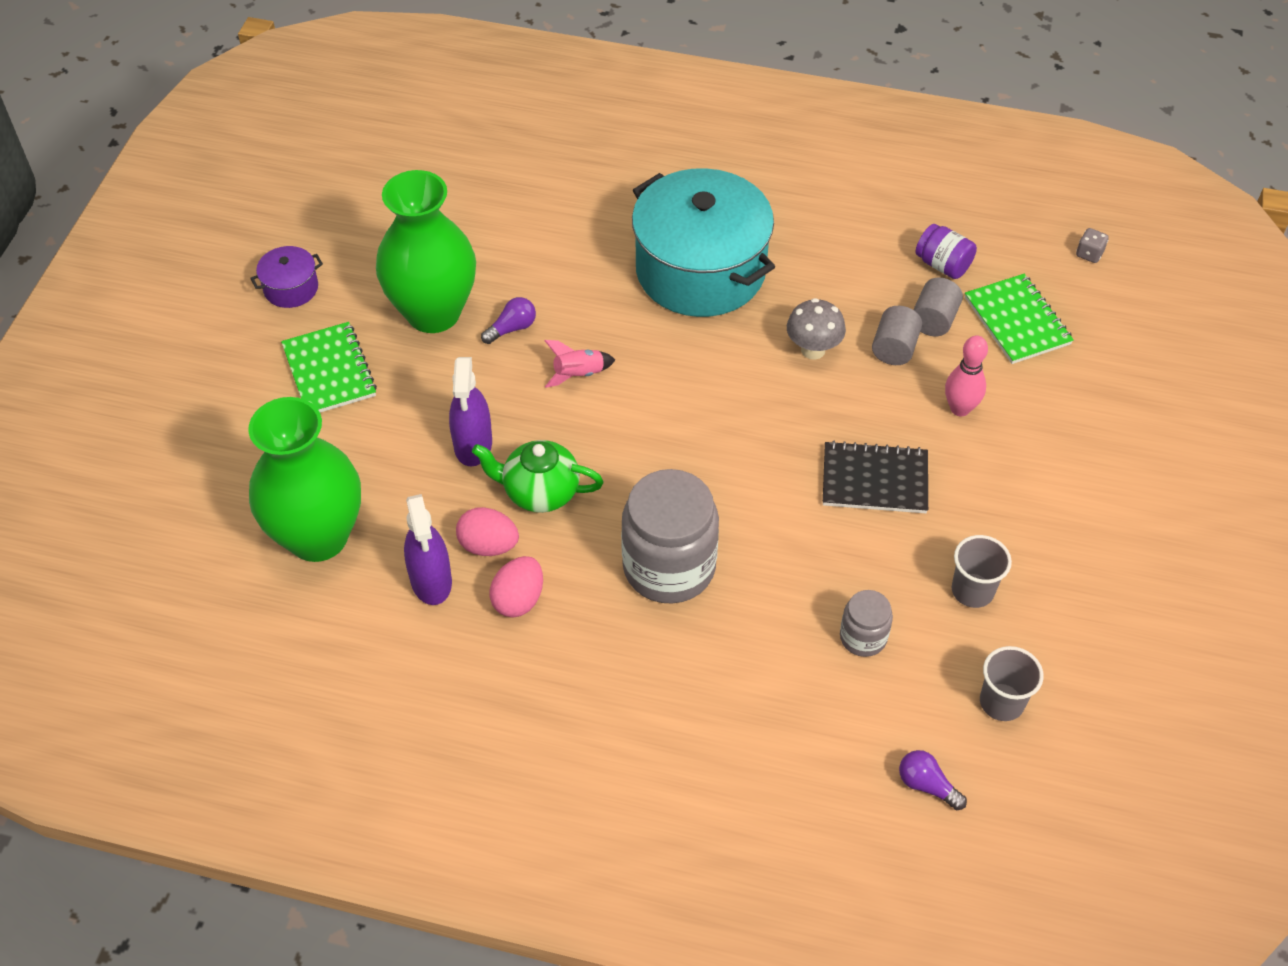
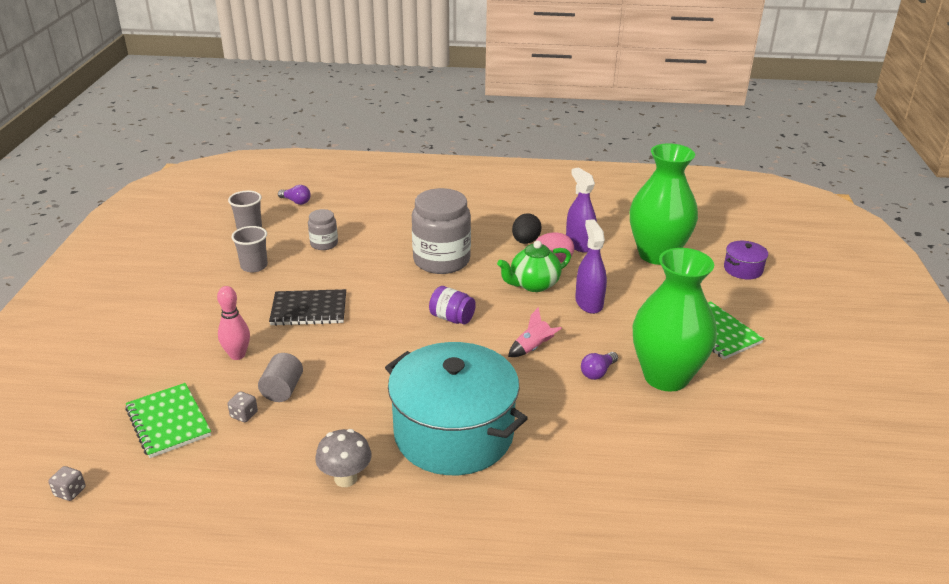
camera: 170 degrees right, 20 degrees down
purple pot [250,246,323,308] -> purple pot moved to [724,241,768,279]
green teapot [472,440,604,513] -> green teapot turned 150 degrees clockwise [497,241,571,292]
pink egg [489,556,543,617] -> black egg [512,213,541,244]
grey mushroom [787,298,846,360] -> grey mushroom moved to [316,429,372,487]
grey cylinder [913,278,963,336] -> grey dice [228,391,258,422]
purple jar [916,224,977,279] -> purple jar moved to [429,286,476,324]

